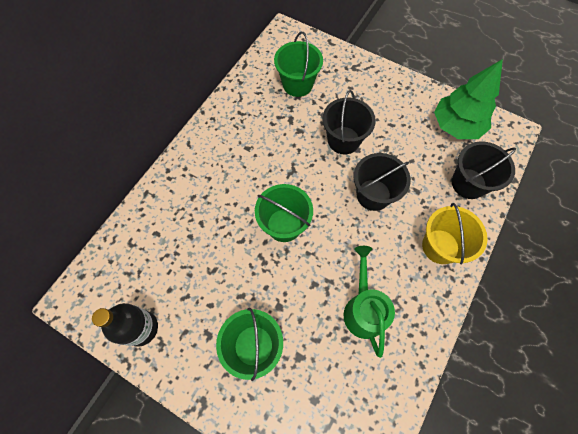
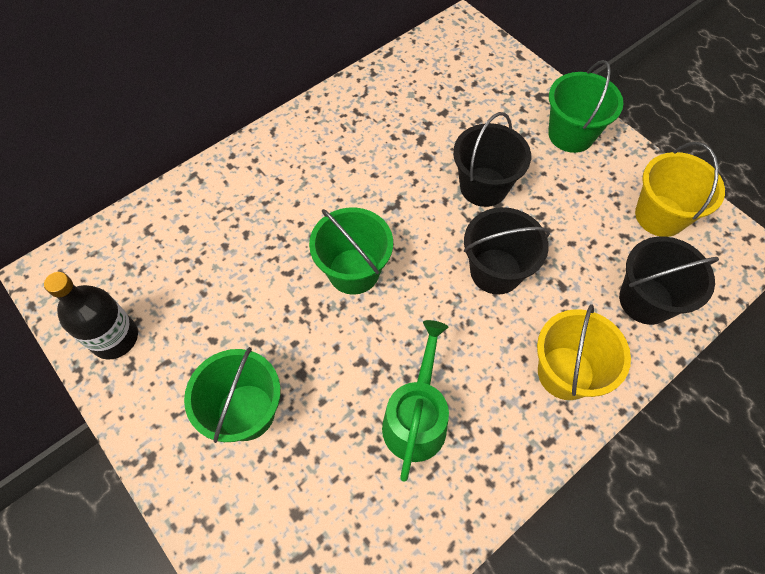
camera: 20 degrees right, 5 degrees down
green bucket [274,32,323,97] -> green bucket moved to [548,60,624,153]
green tree [434,59,503,139] -> yellow bucket [635,142,725,237]

